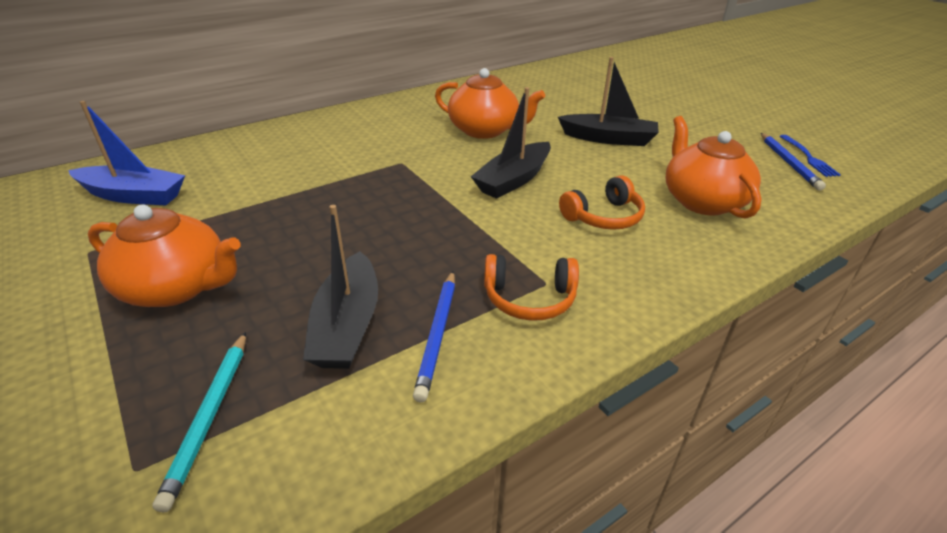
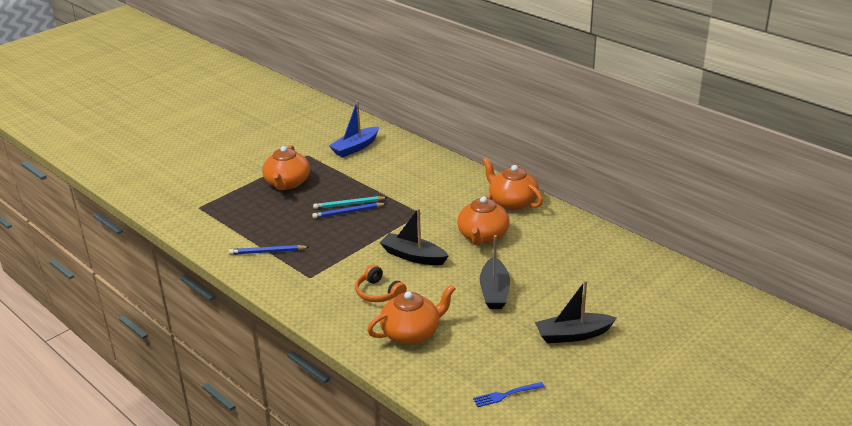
camera: 80 degrees right, 5 degrees down
blue boat [68,101,185,205] -> blue boat turned 45 degrees clockwise [329,101,379,157]
turquoise pencil [153,332,246,513] -> turquoise pencil moved to [313,196,388,209]
black boat [303,205,378,369] -> black boat moved to [535,280,616,343]
orange headphones [484,254,579,321] -> none
blue pencil [761,133,826,191] -> blue pencil moved to [312,203,387,219]
none -> orange teapot [482,157,543,210]

